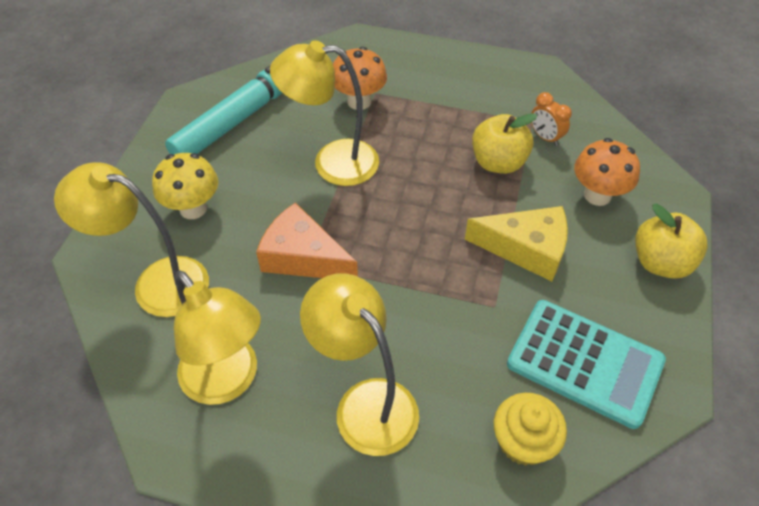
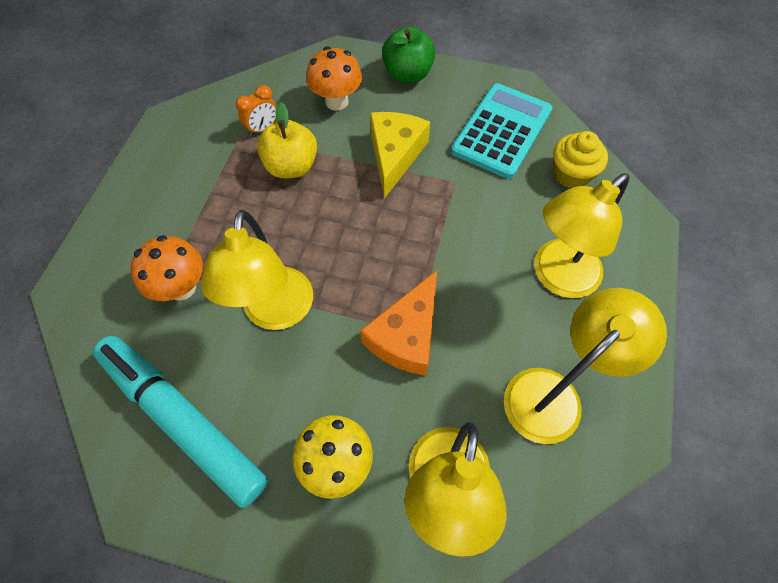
camera: 90 degrees left, 10 degrees up
yellow apple [635,204,708,279] -> green apple [382,26,435,83]

